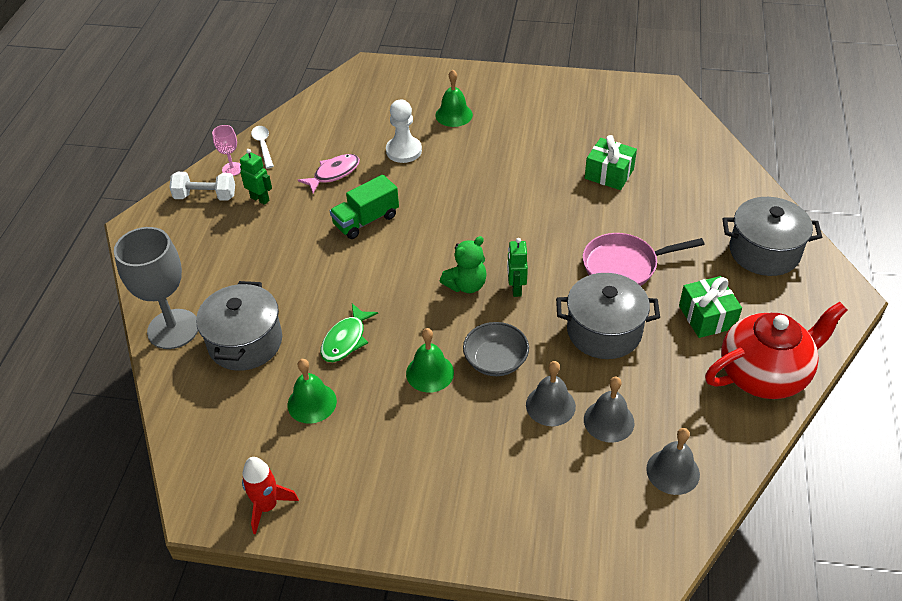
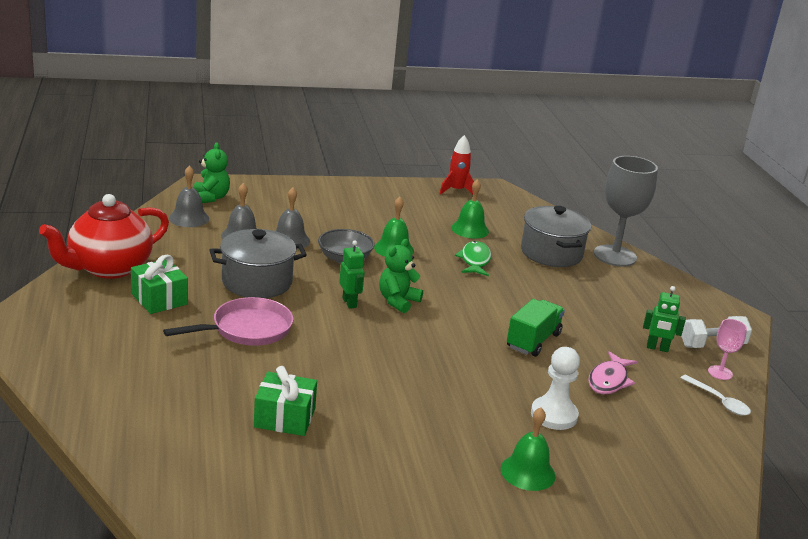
camera: 155 degrees right, 20 degrees down
grey pot [722,197,822,276] -> none
none -> green teddy bear [194,143,230,203]

